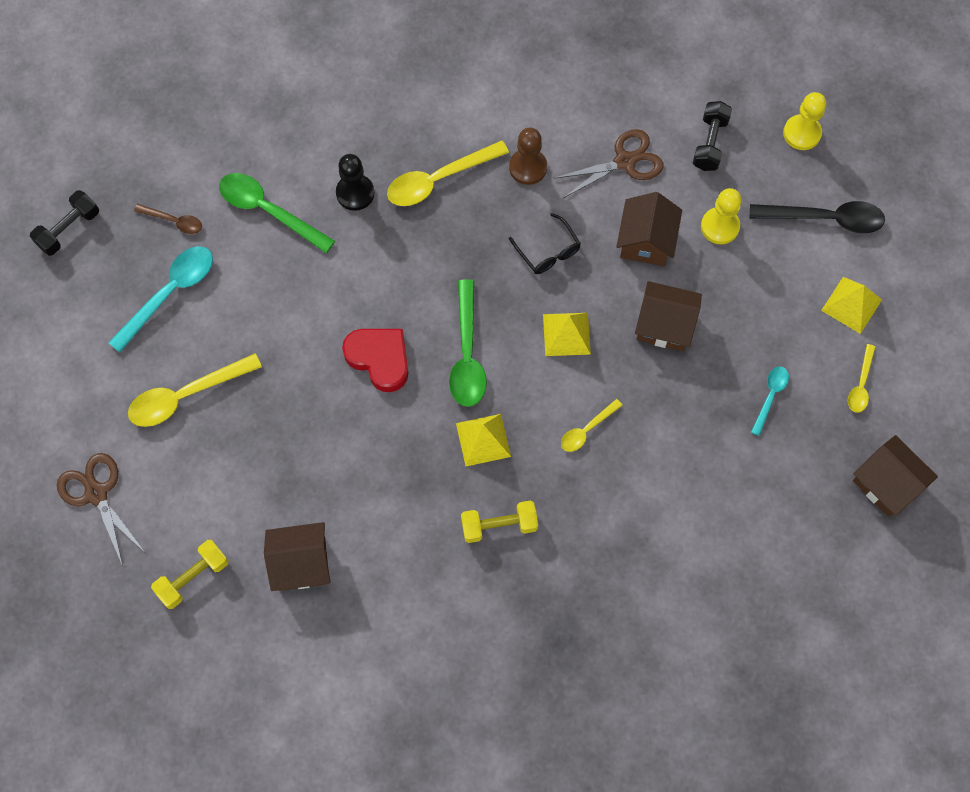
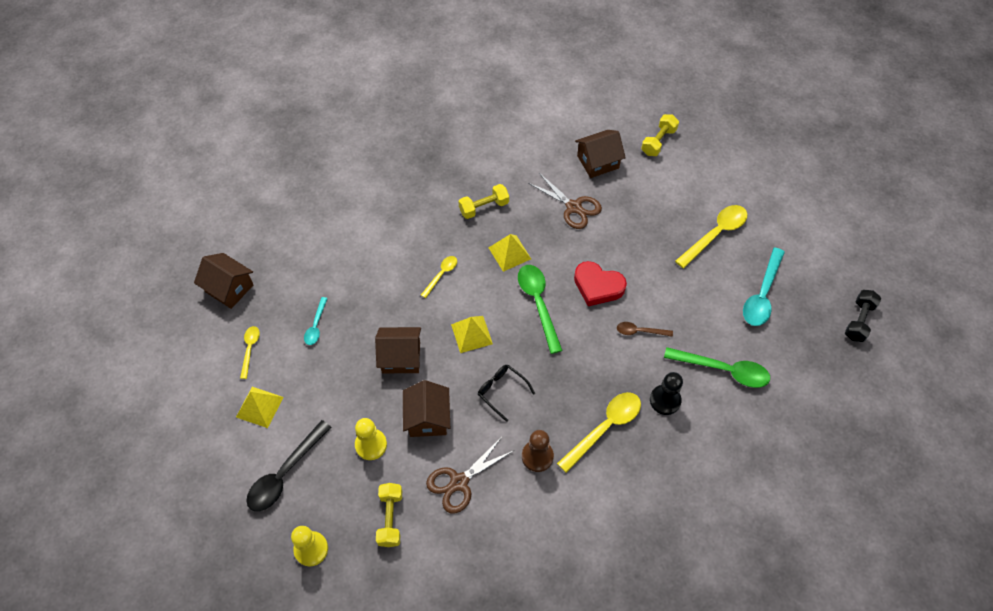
camera: 165 degrees right, 10 degrees down
brown scissors [57,453,145,566] -> brown scissors moved to [528,173,602,229]
brown spoon [134,204,202,234] -> brown spoon moved to [617,322,673,337]
black dumbbell [693,101,732,171] -> yellow dumbbell [376,483,402,547]
black spoon [750,201,885,234] -> black spoon turned 45 degrees counterclockwise [247,420,331,511]

